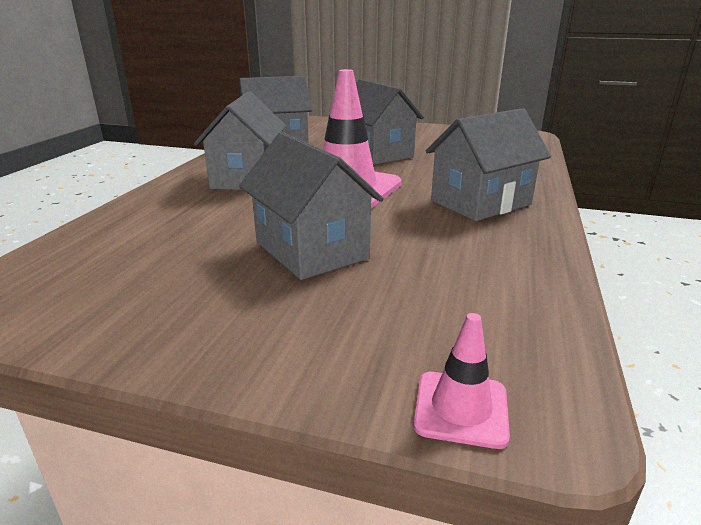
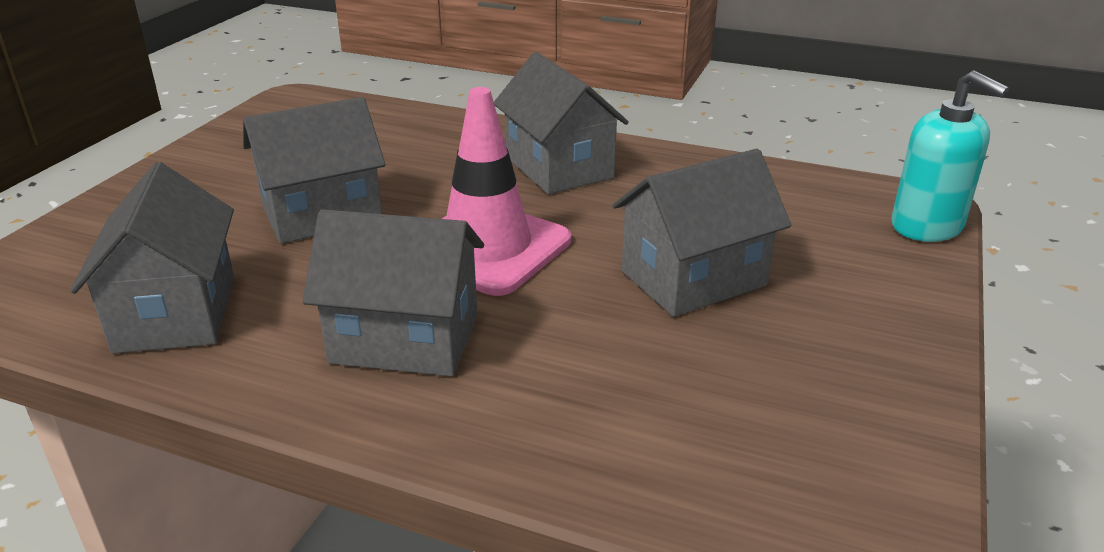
camera: 85 degrees left, 5 degrees up
pink traffic cone [414,313,510,449] -> turquoise soap dispenser [891,70,1009,242]

